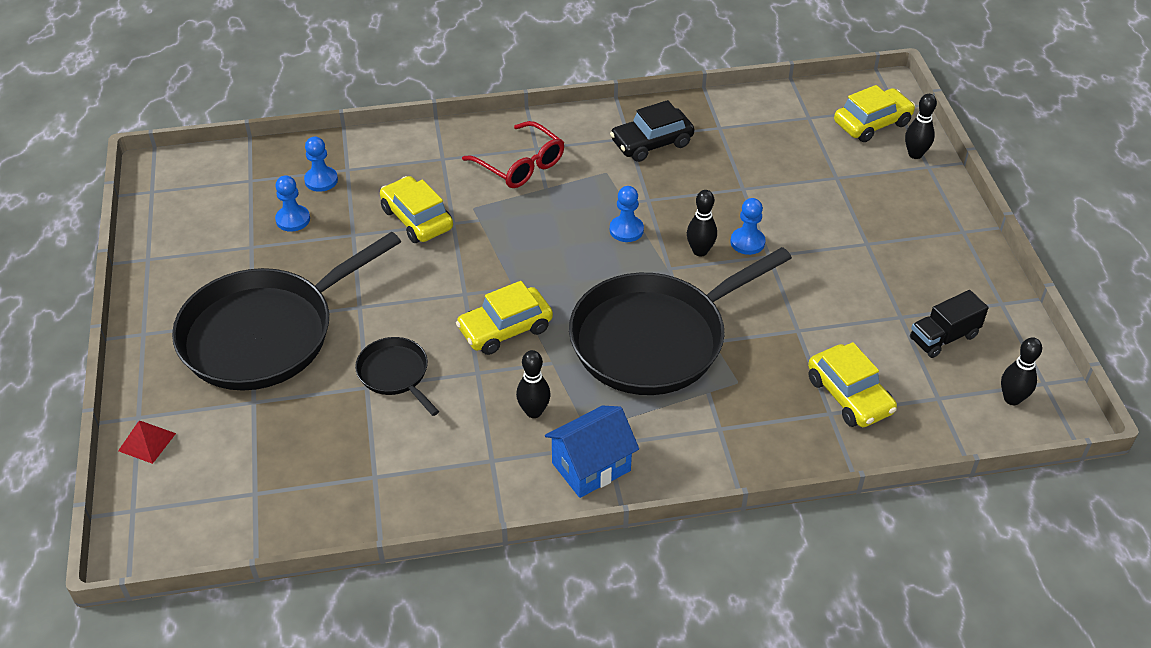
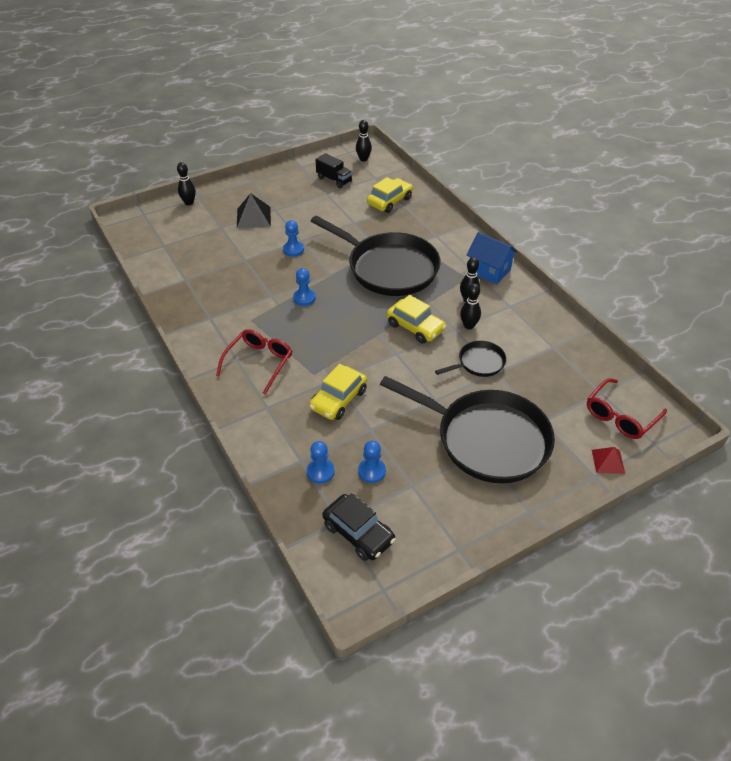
camera: 110 degrees left, 0 degrees up
black pan [355,337,439,416] -> black pan turned 150 degrees counterclockwise [435,341,506,377]
black car [610,100,694,162] -> black car moved to [322,493,395,561]
black bowling pin [687,190,717,256] -> black bowling pin moved to [460,283,481,329]
yellow car [834,85,915,142] -> none
none -> black pyramid [237,193,271,228]
none -> red glasses [587,378,667,439]

